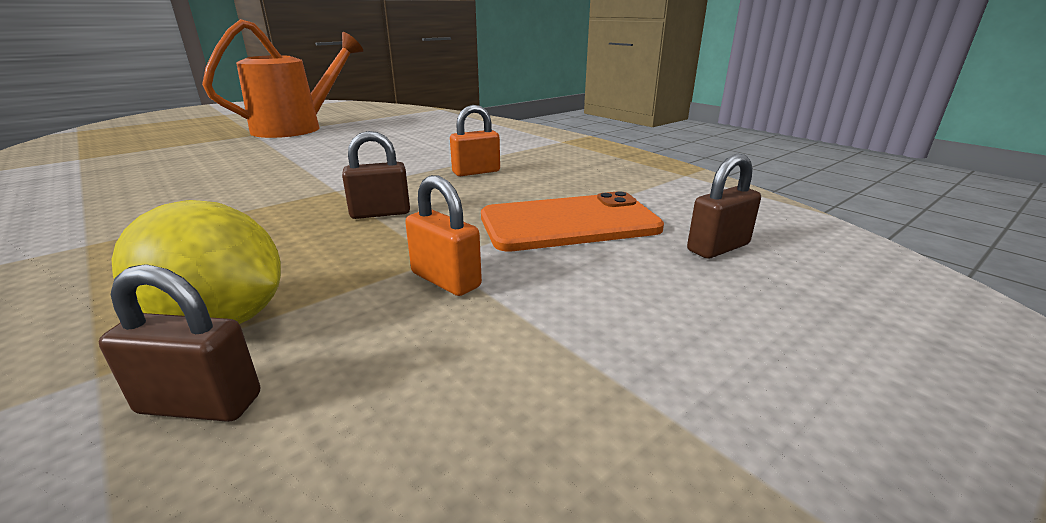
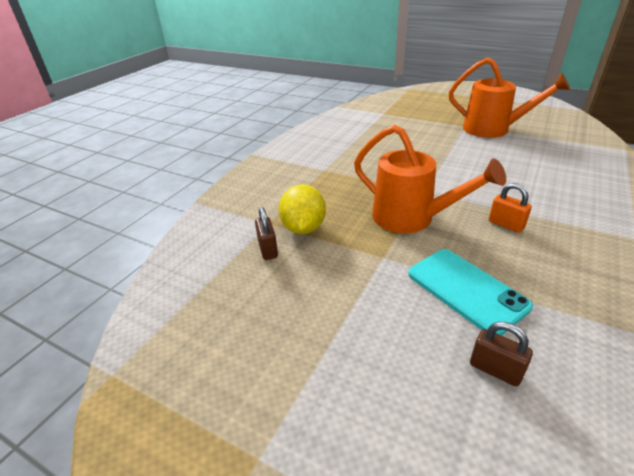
camera: 70 degrees right, 10 degrees up
brown padlock [342,131,410,219] -> orange watering can [354,125,506,233]
orange padlock [405,175,482,296] -> none
orange phone [481,191,664,252] -> turquoise phone [408,249,533,336]

